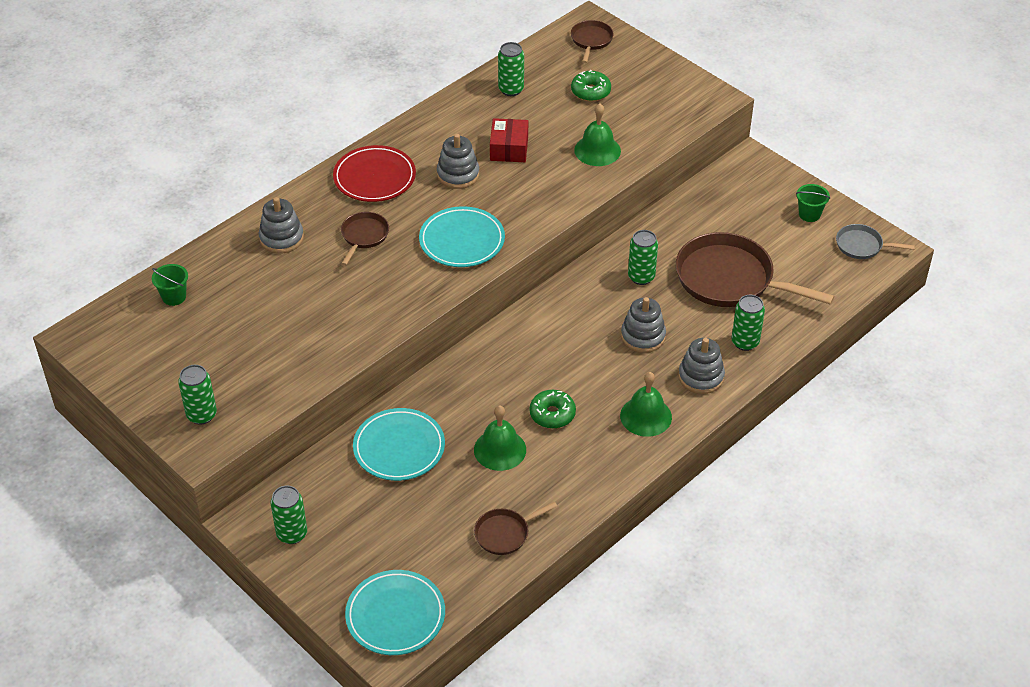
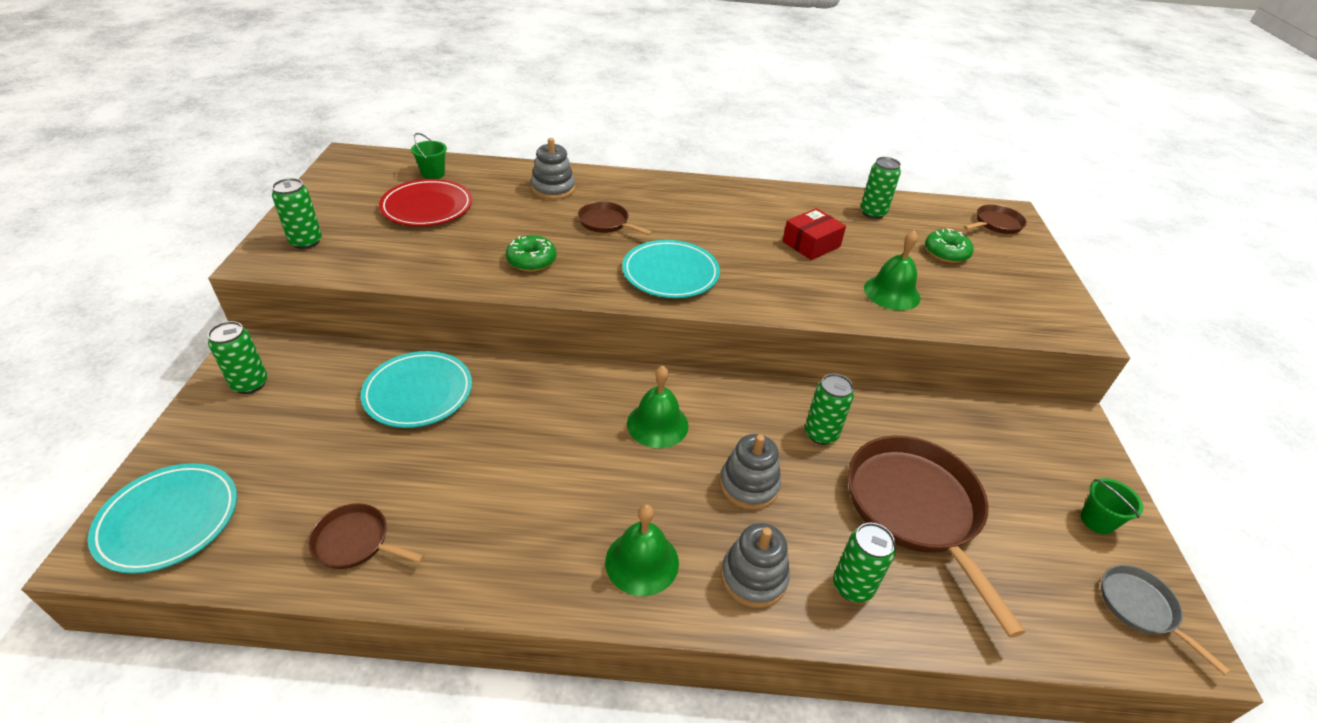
camera: 45 degrees right, 5 degrees down
red plate [333,145,416,202] -> red plate moved to [379,179,472,226]
brown pan [341,212,389,266] -> brown pan turned 120 degrees counterclockwise [578,202,652,235]
grey stacking toy [437,134,479,189] -> none
green bell [474,405,526,471] -> green bell moved to [627,366,689,448]
green donut [529,390,576,429] -> green donut moved to [506,235,556,272]

